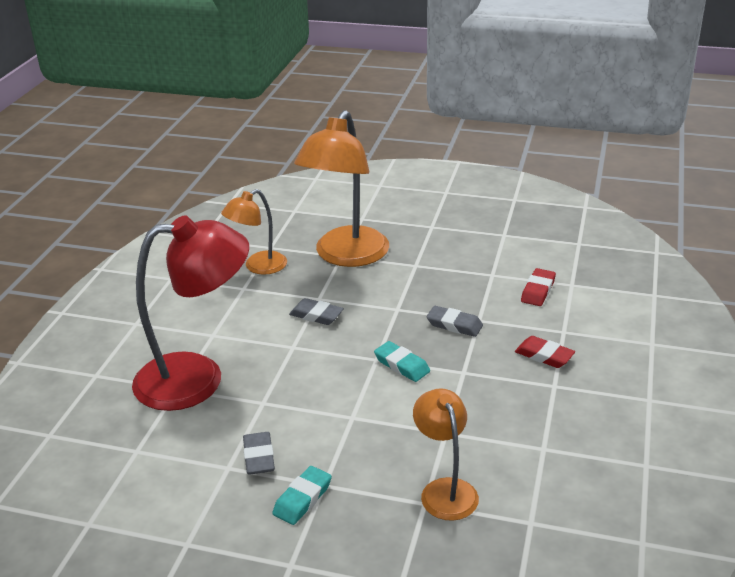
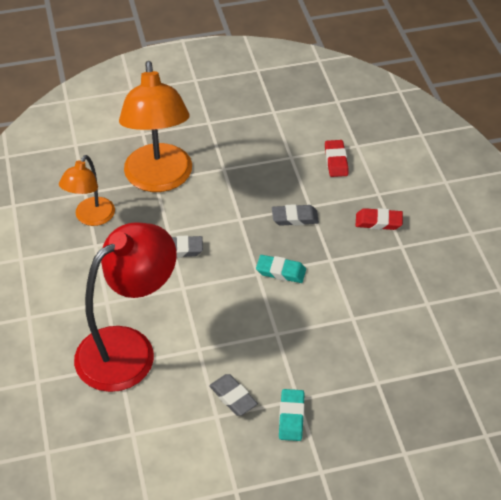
camera: 30 degrees left, 15 degrees up
orange lamp [413,388,479,521] -> none

